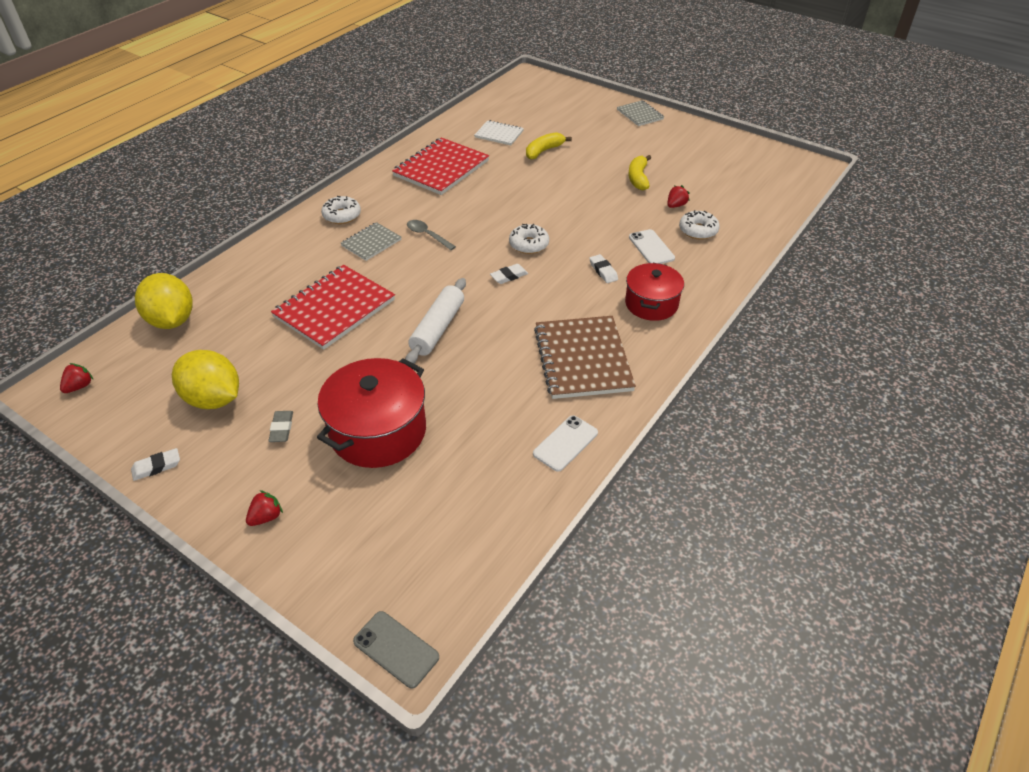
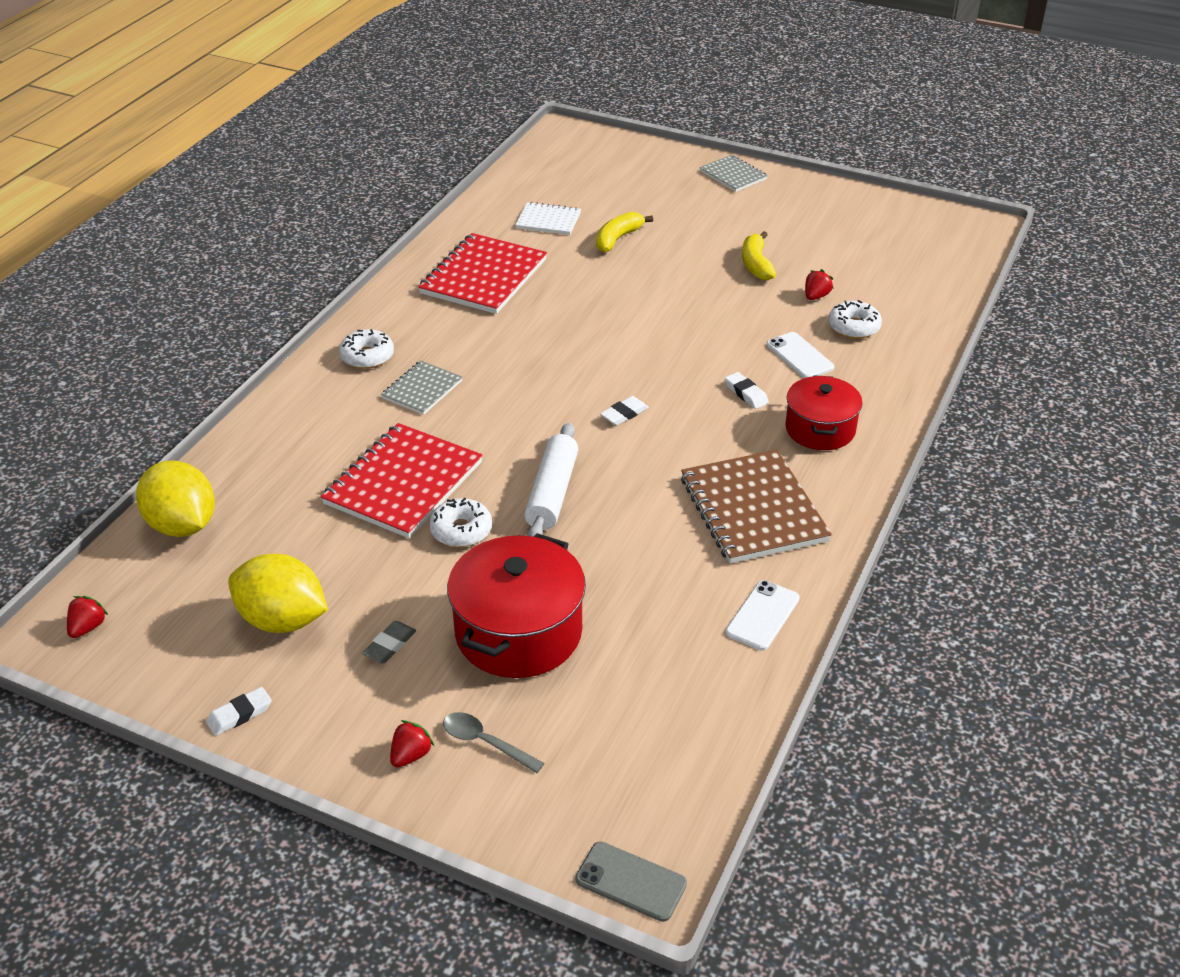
camera: 10 degrees left, 5 degrees down
grey eraser [268,411,293,442] -> grey eraser turned 45 degrees clockwise [362,621,416,664]
grey spoon [407,220,456,250] -> grey spoon moved to [443,712,545,773]
white donut [509,224,549,254] -> white donut moved to [429,498,492,547]

